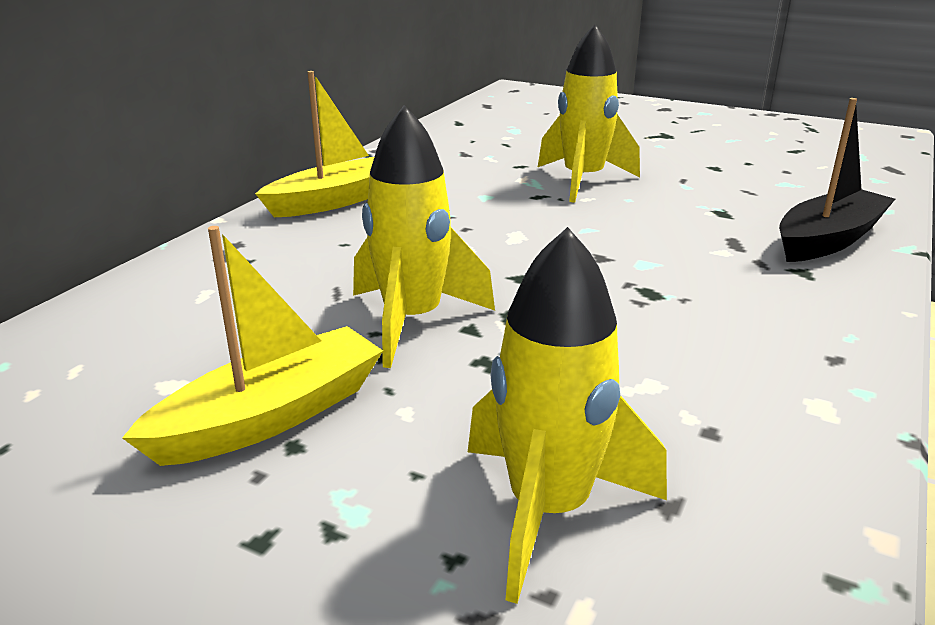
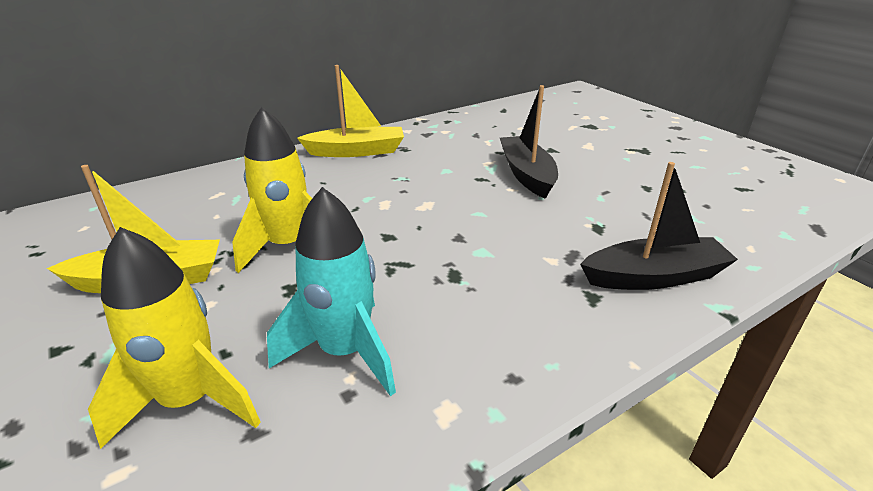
camera: 30 degrees right, 5 degrees up
yellow rocket [538,24,640,203] -> black boat [500,85,558,199]
none -> turquoise rocket [267,187,396,396]

